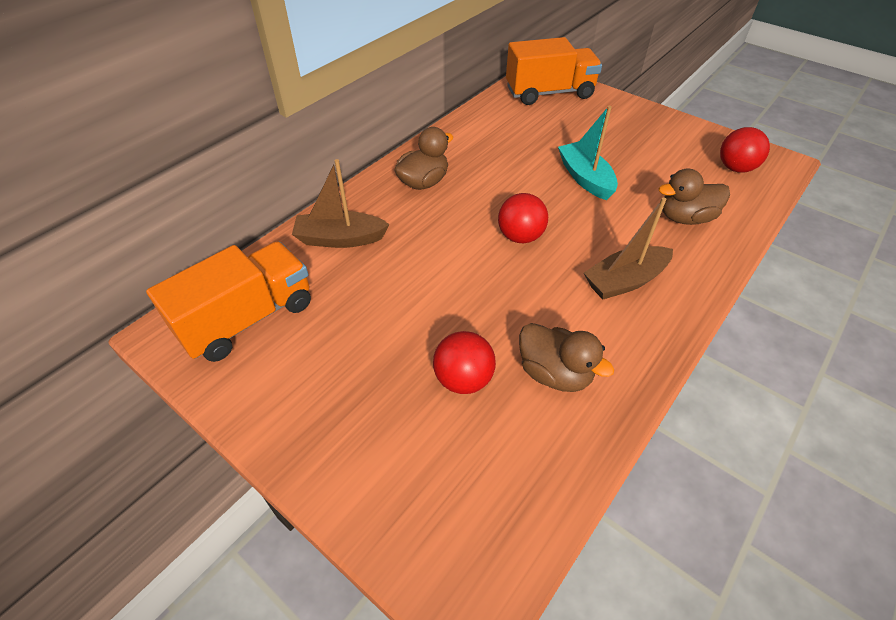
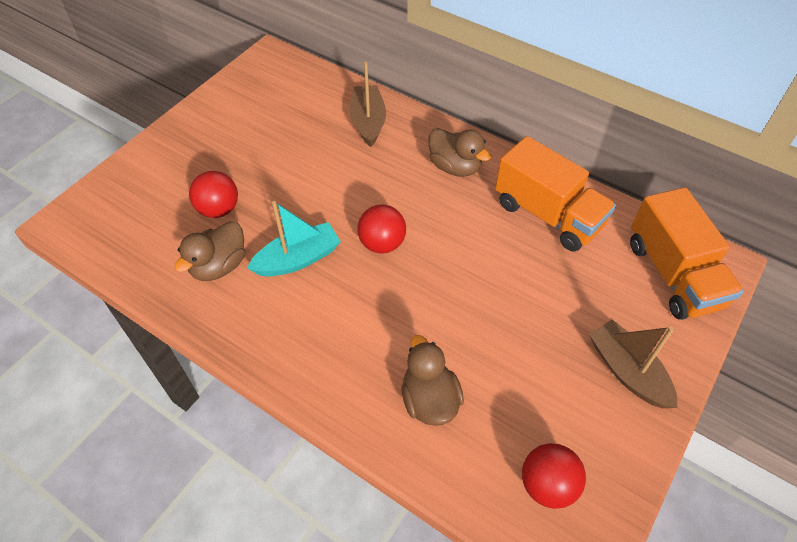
camera: 85 degrees right, 5 degrees up
orange truck [146,241,311,362] -> orange truck moved to [495,136,616,252]
turquoise boat [558,106,618,200] -> turquoise boat moved to [247,201,341,277]
brown boat [584,197,673,299] -> brown boat moved to [589,320,677,408]

